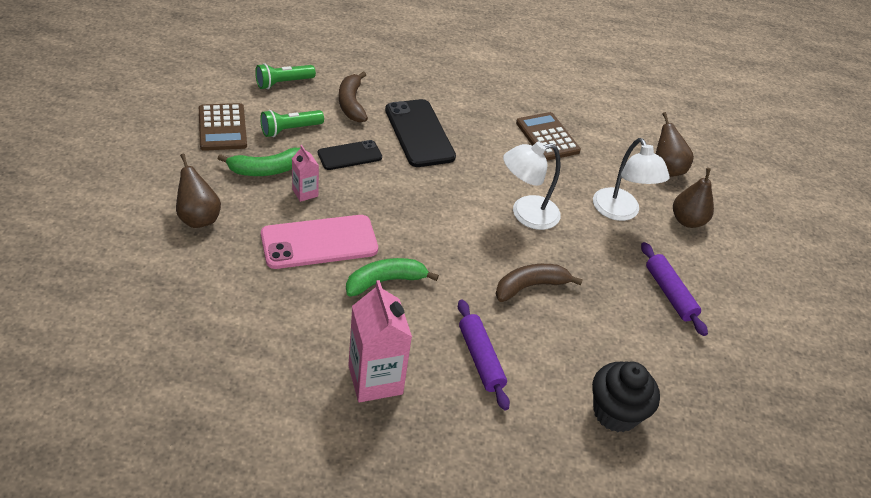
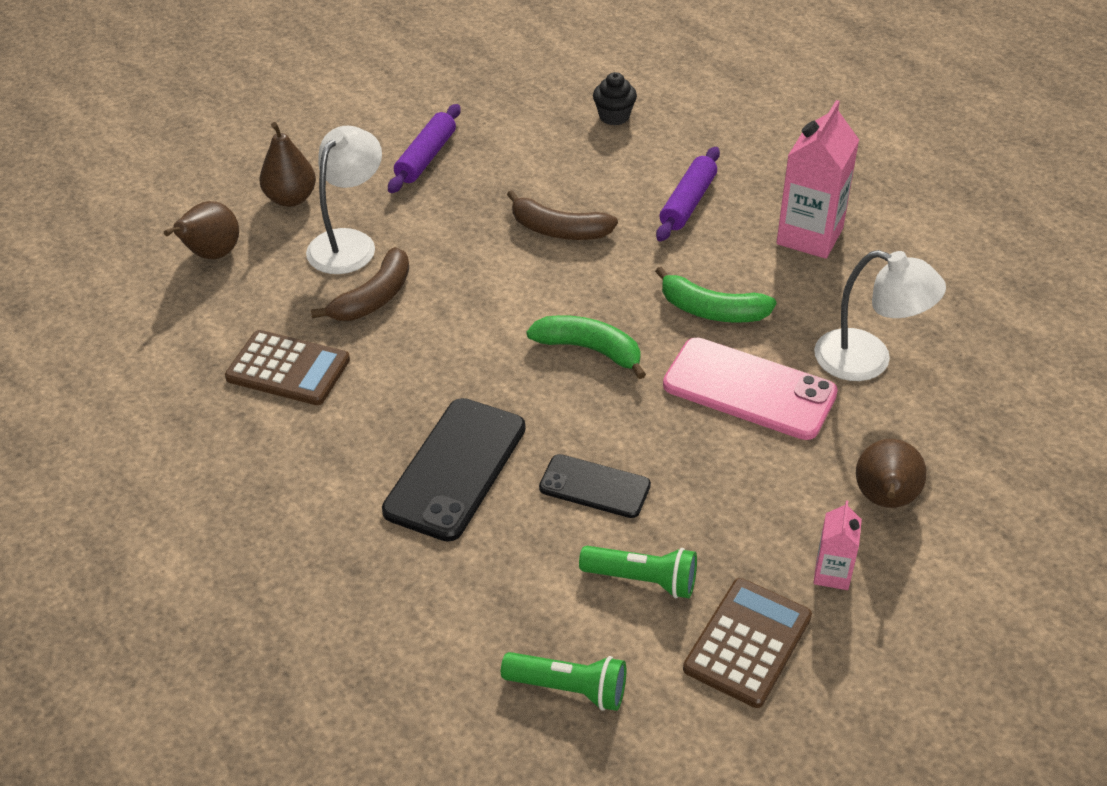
camera: 130 degrees left, 0 degrees up
green banana [218,147,300,176] -> green banana moved to [527,315,646,379]
pink carton [292,145,319,202] -> pink carton moved to [814,500,862,590]
brown banana [339,71,368,122] -> brown banana moved to [311,247,409,321]
white lamp [503,142,561,230] -> white lamp moved to [814,250,946,381]
brown calculator [516,112,581,161] -> brown calculator turned 90 degrees counterclockwise [225,330,350,405]
black cupcake [592,361,660,432] -> black cupcake [593,72,637,126], size x0.63

